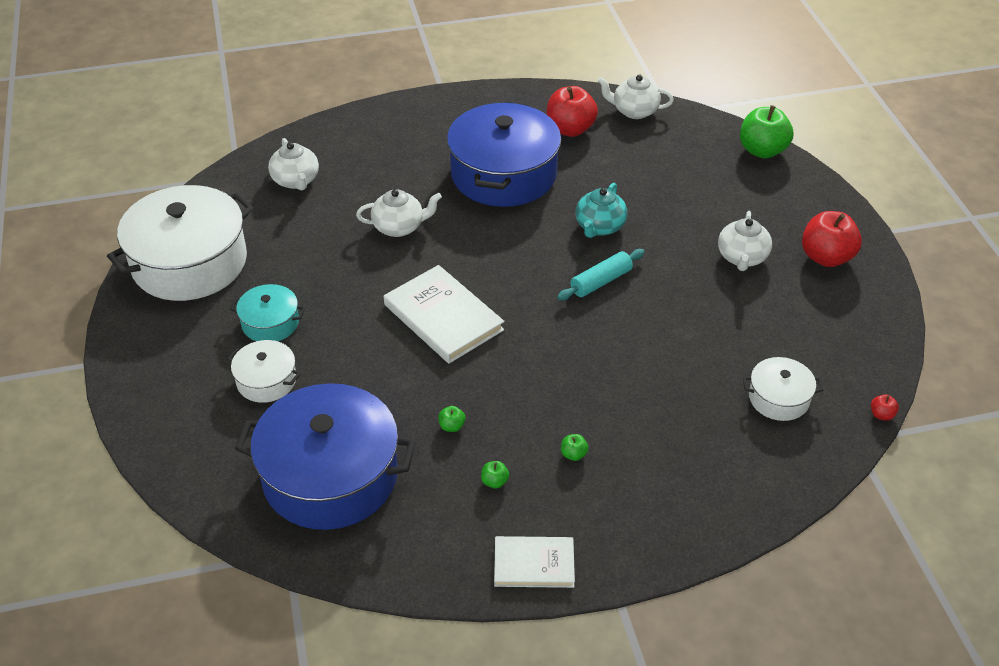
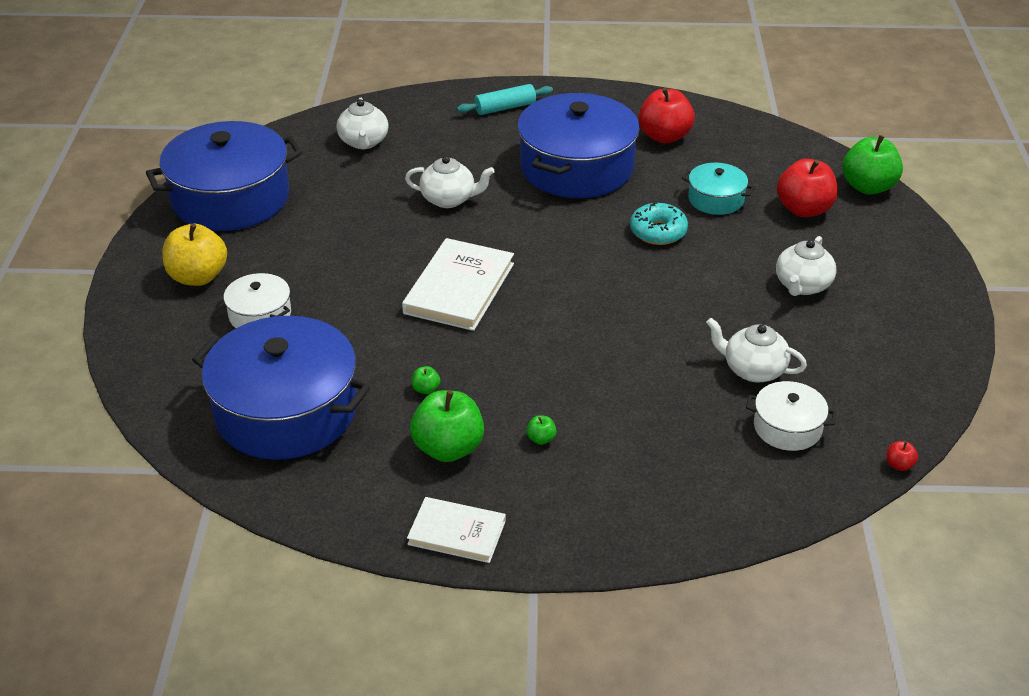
camera: 15 degrees right, 5 degrees down
white pot [107,185,254,301] -> blue pot [146,121,302,231]
turquoise pot [230,284,305,341] -> turquoise pot moved to [682,163,755,215]
white book [384,265,504,364] -> white book turned 45 degrees clockwise [402,238,514,331]
green apple [481,461,509,488] -> green apple [410,390,484,462], size x2.41
turquoise rolling pin [557,249,645,300] -> turquoise rolling pin moved to [457,84,553,115]
turquoise teapot [576,183,628,238] -> turquoise donut [630,202,688,245]
white teapot [597,75,674,119] -> white teapot moved to [706,318,807,383]
red apple [802,211,862,267] -> red apple moved to [777,159,838,217]
none -> yellow apple [162,223,227,286]

